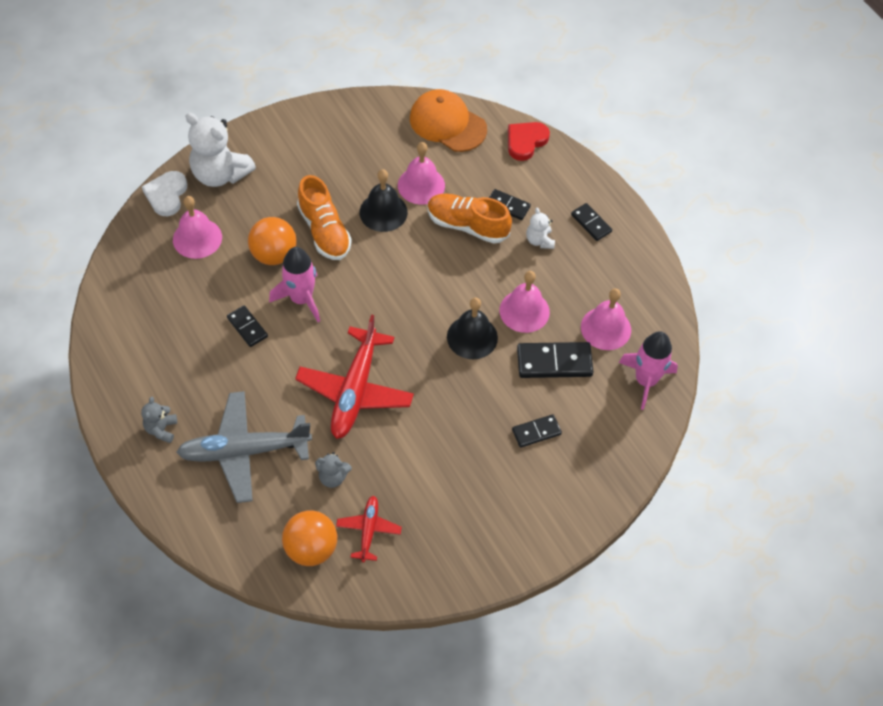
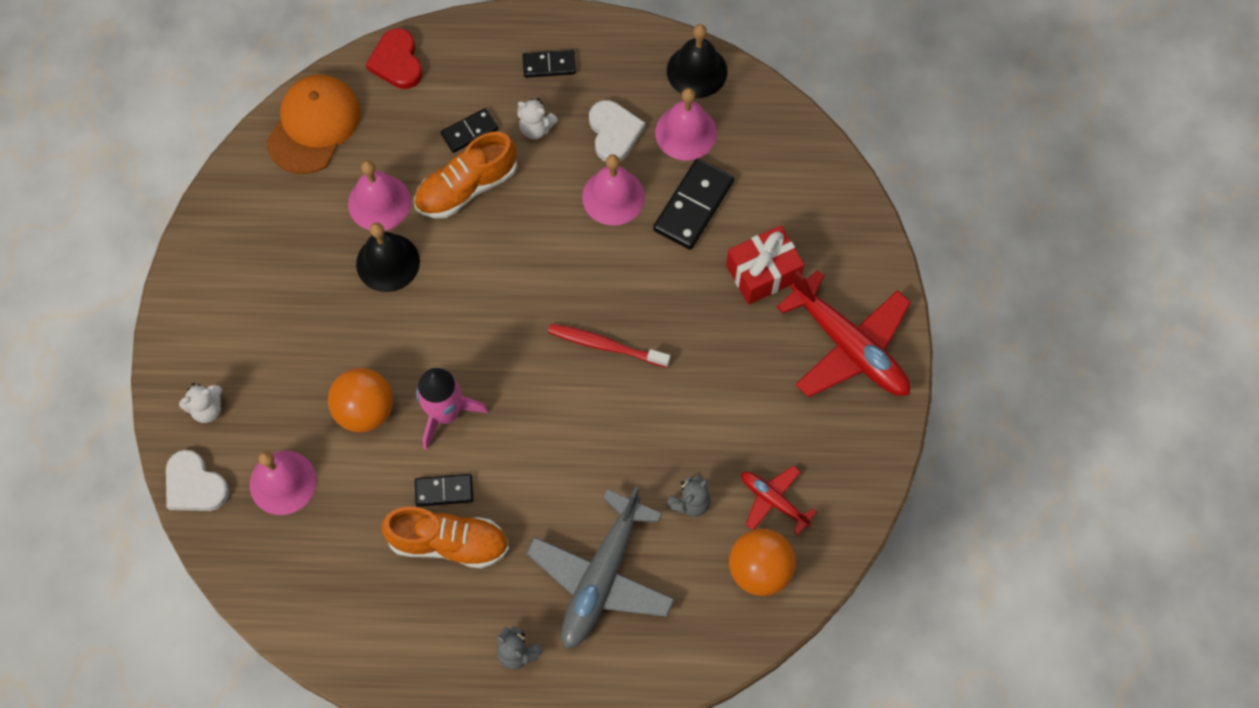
camera: 55 degrees left, 10 degrees up
white teddy bear [185,113,256,187] -> white teddy bear [179,383,222,423], size x0.49
red plane [295,314,414,439] -> red plane moved to [777,270,911,398]
orange shoe [297,175,352,260] -> orange shoe moved to [381,507,509,569]
orange cap [410,89,487,152] -> orange cap turned 135 degrees clockwise [266,75,361,174]
black bell [447,298,498,359] -> black bell moved to [667,24,727,98]
black domino [512,414,562,448] -> red gift [726,225,804,305]
pink rocket [619,331,678,410] -> none
none -> red toothbrush [548,324,670,367]
none -> white heart [589,100,645,162]

